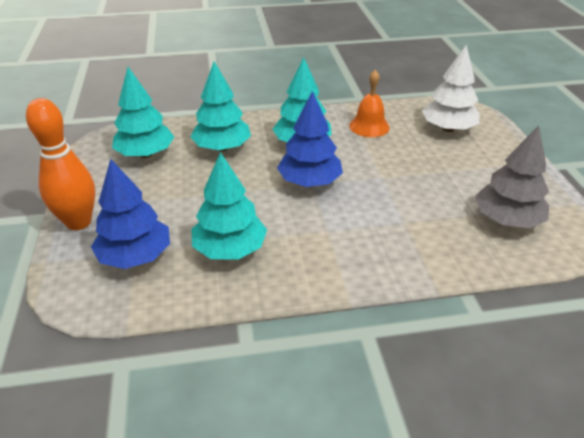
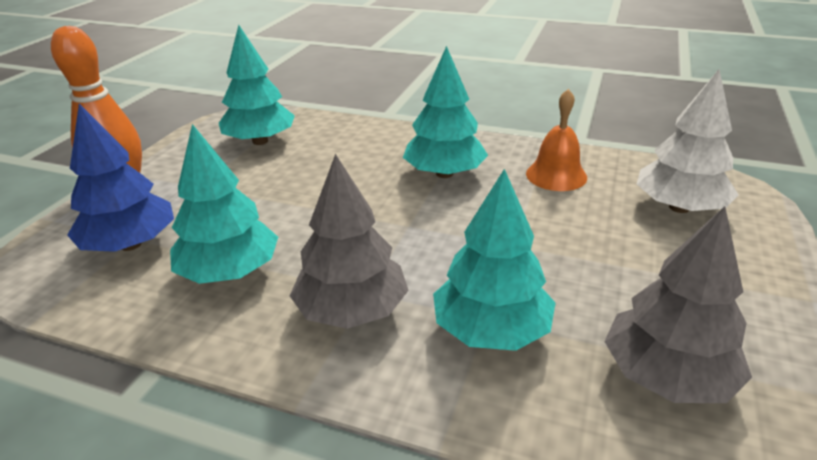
camera: 30 degrees right, 5 degrees down
turquoise tree [190,62,251,151] -> turquoise tree moved to [433,169,556,351]
blue tree [277,91,343,187] -> none
none -> grey tree [290,154,409,329]

